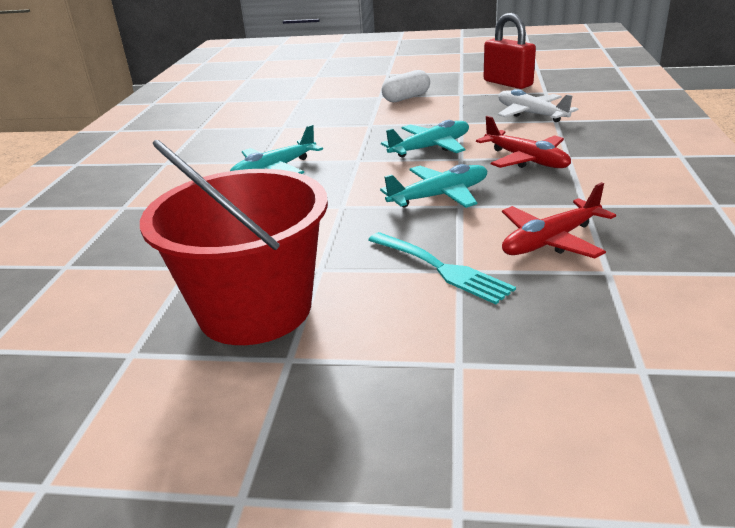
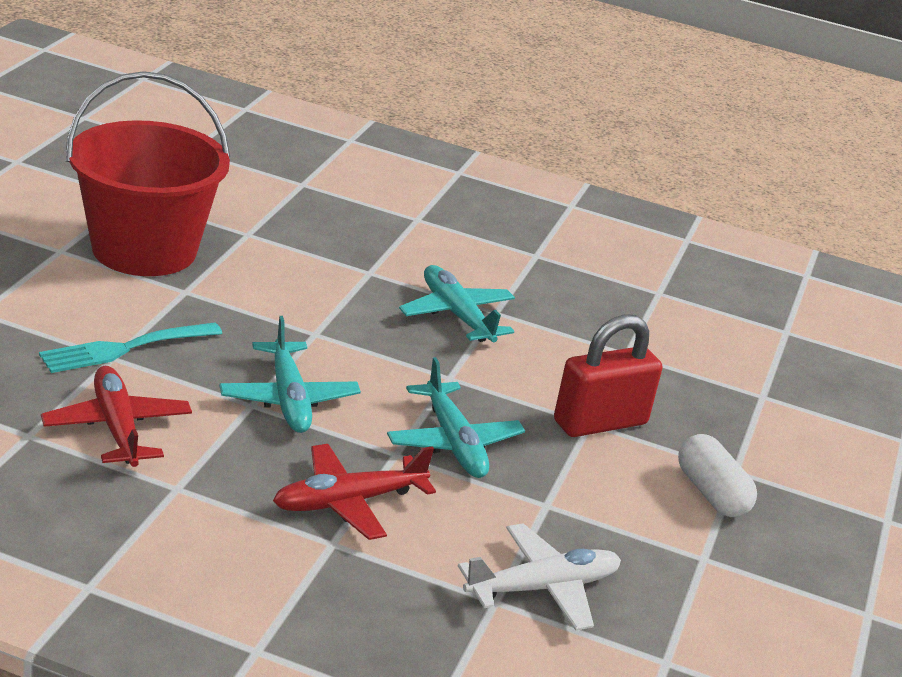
camera: 95 degrees right, 0 degrees up
red padlock [484,13,536,89] -> red padlock moved to [554,314,662,437]

